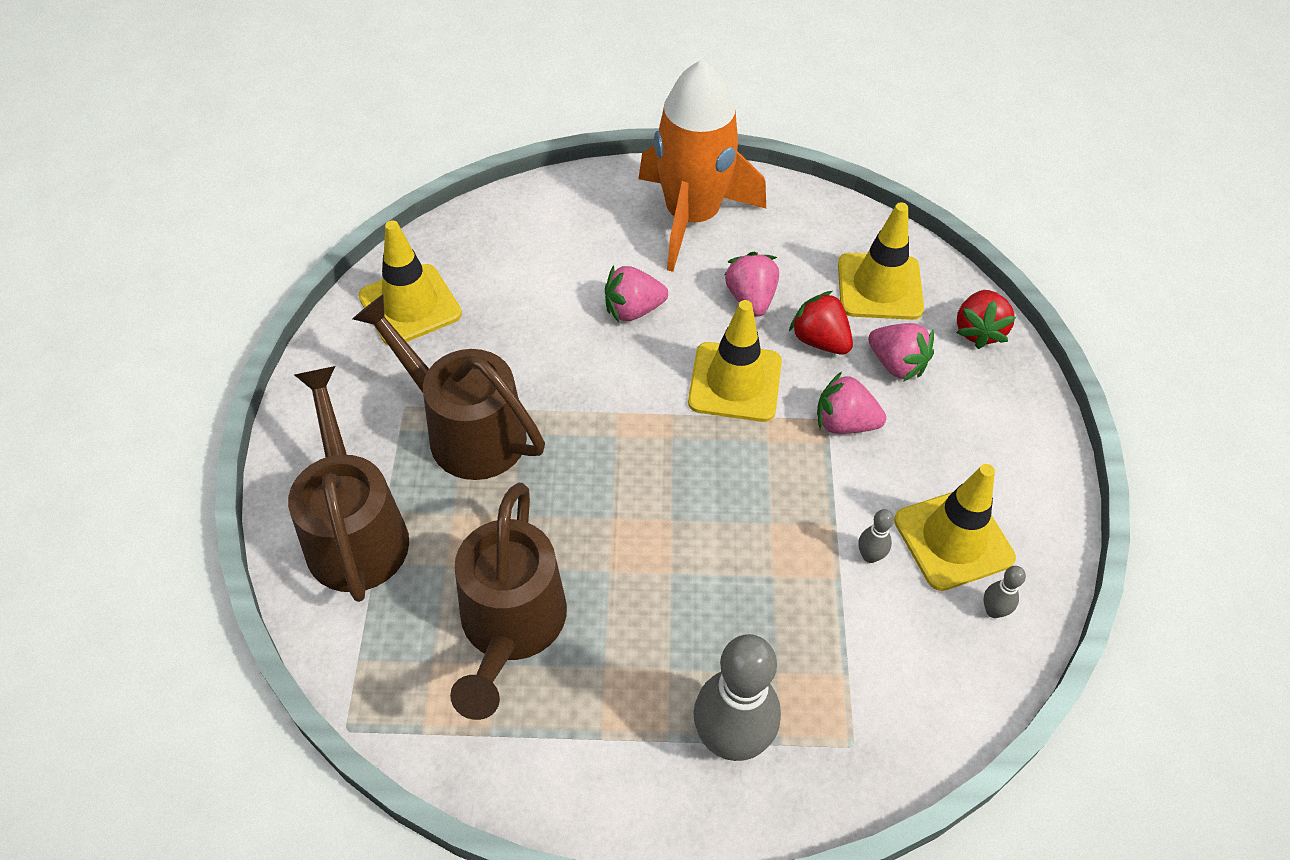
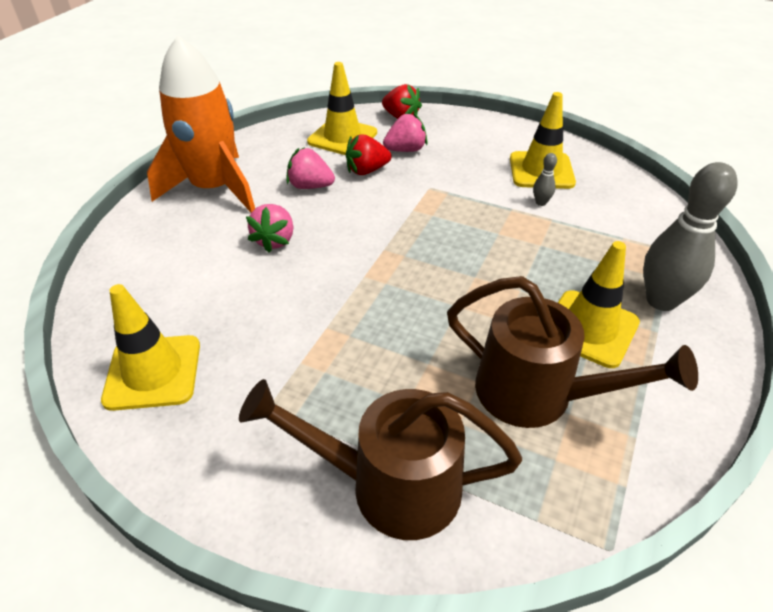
camera: 65 degrees left, 10 degrees down
brown watering can [353,295,545,480] -> none
yellow traffic cone [688,300,782,422] -> yellow traffic cone moved to [558,241,640,368]
pink strawberry [817,372,886,434] -> none
grey bowling pin [983,566,1026,618] -> none

